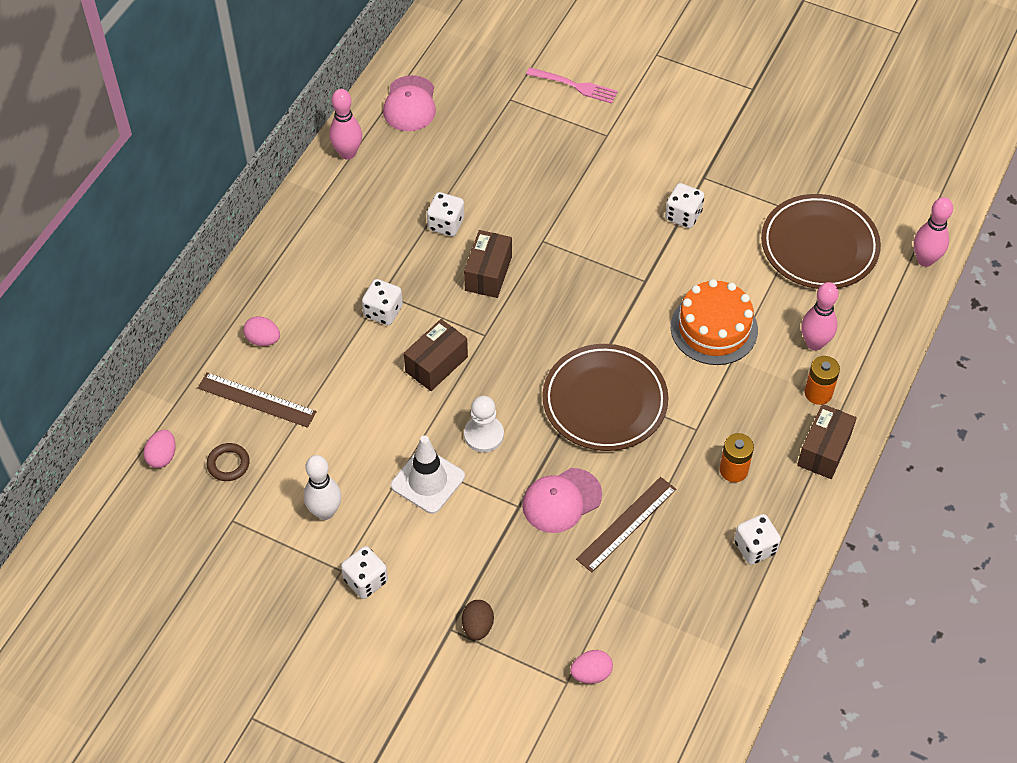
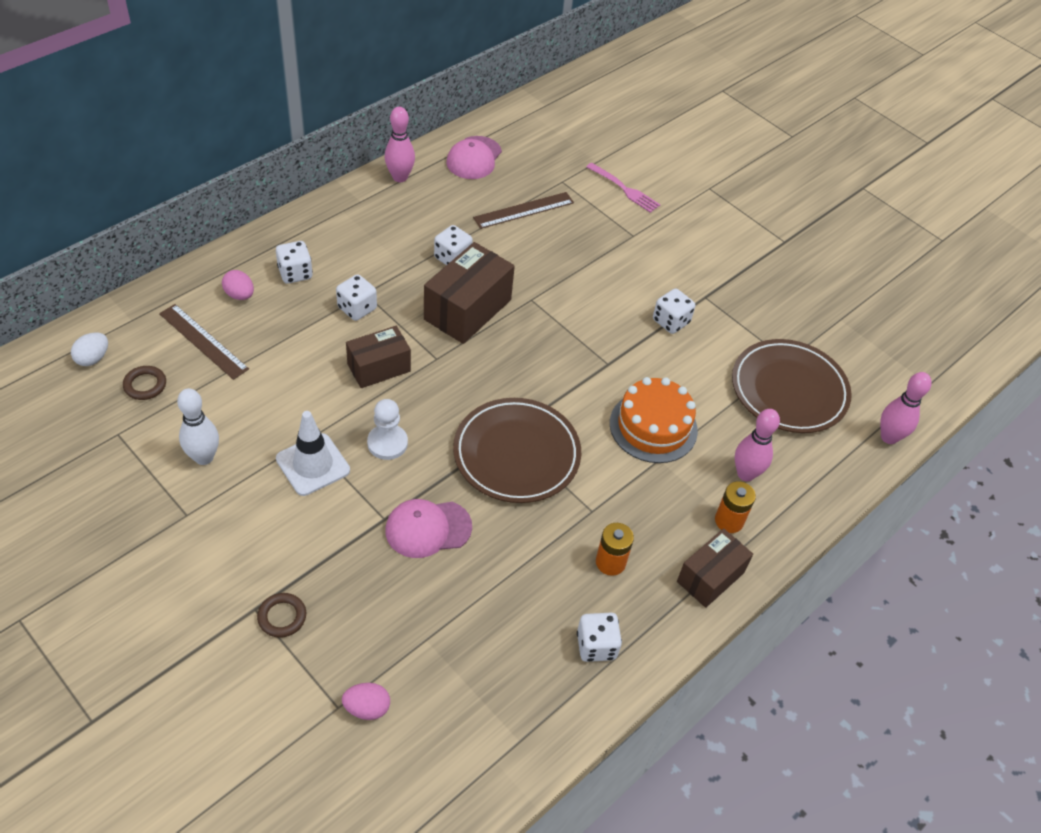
camera: 15 degrees right, 5 degrees down
pink egg [143,430,176,468] -> white egg [71,332,108,366]
white dice [341,546,388,599] -> white dice moved to [276,241,313,284]
brown egg [462,600,494,640] -> brown ring [257,593,306,638]
brown box [464,230,512,298] -> brown box [424,242,515,344], size x1.53
brown ruler [576,477,676,572] -> brown ruler moved to [473,192,574,229]

